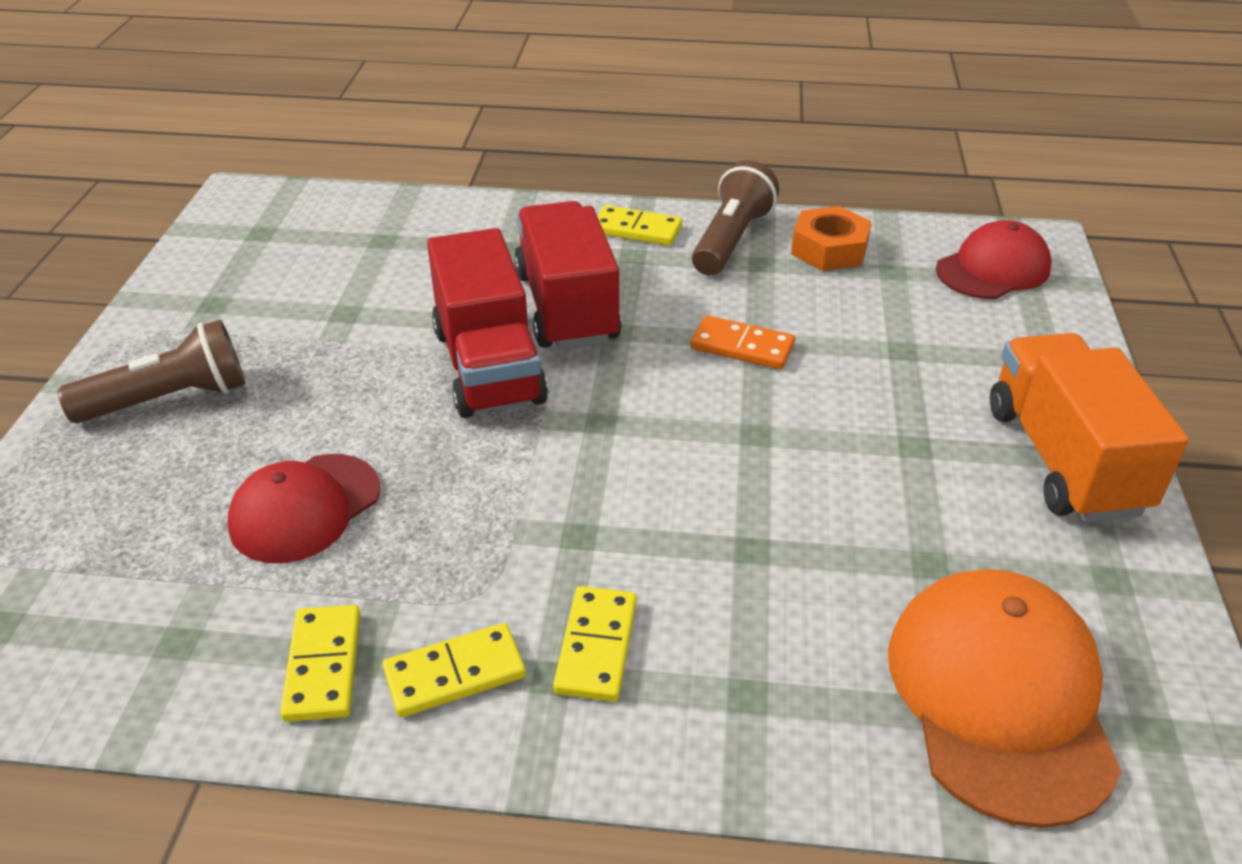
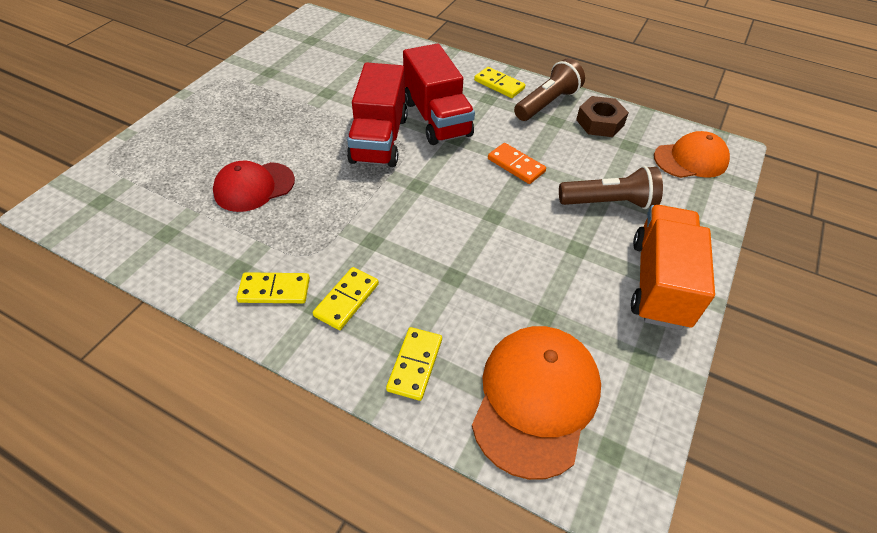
camera: 20 degrees right, 10 degrees up
brown flashlight [58,320,245,423] -> brown flashlight moved to [559,166,663,209]
yellow domino [280,605,360,722] -> yellow domino moved to [386,327,442,401]
red truck [514,201,622,350] -> red truck turned 150 degrees clockwise [403,44,475,145]
orange nut [791,206,872,271] -> brown nut [576,96,629,137]
red cap [936,220,1052,299] -> orange cap [654,131,730,178]

